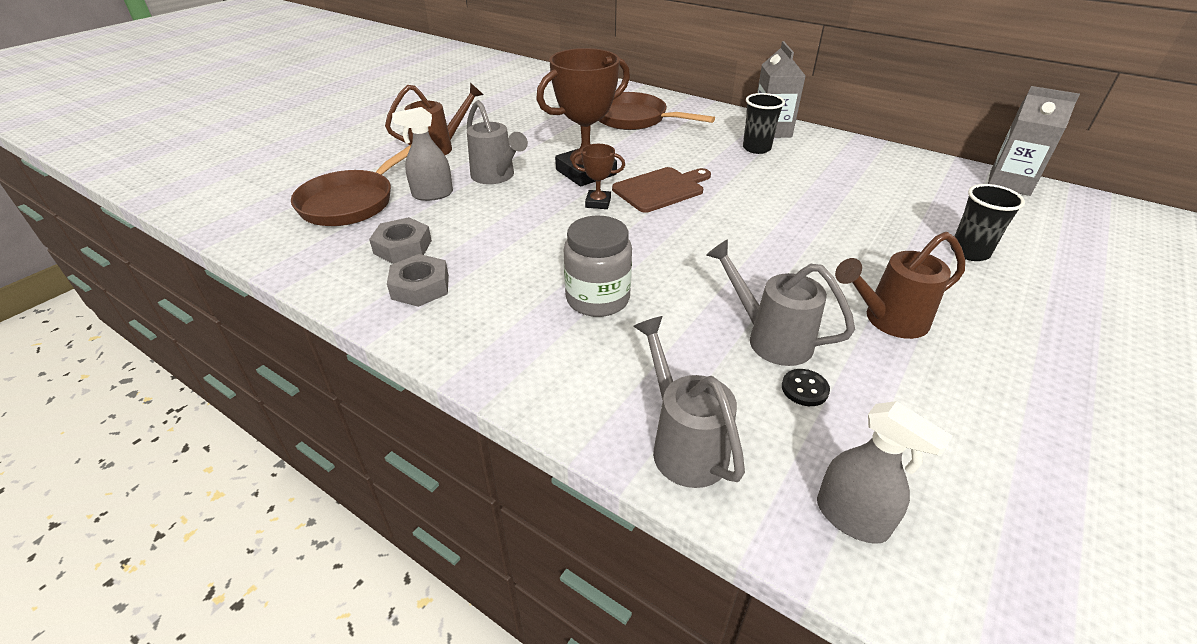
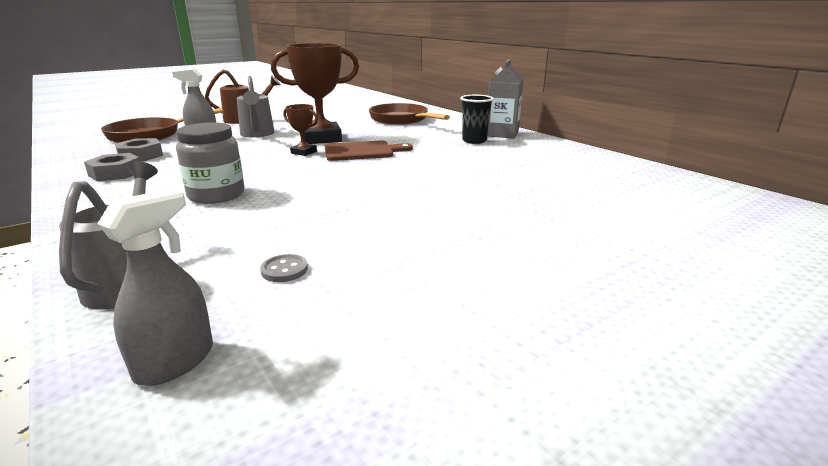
camera: 20 degrees right, 15 degrees down
grey watering can [706,239,855,366] -> none
black button [782,369,830,406] -> grey button [260,254,308,282]
grey spray bottle [817,401,953,544] -> grey spray bottle turned 120 degrees counterclockwise [98,189,213,386]
brown watering can [835,232,965,339] -> none
black cup [951,184,1025,261] -> none
grey carton [988,86,1080,196] -> none

